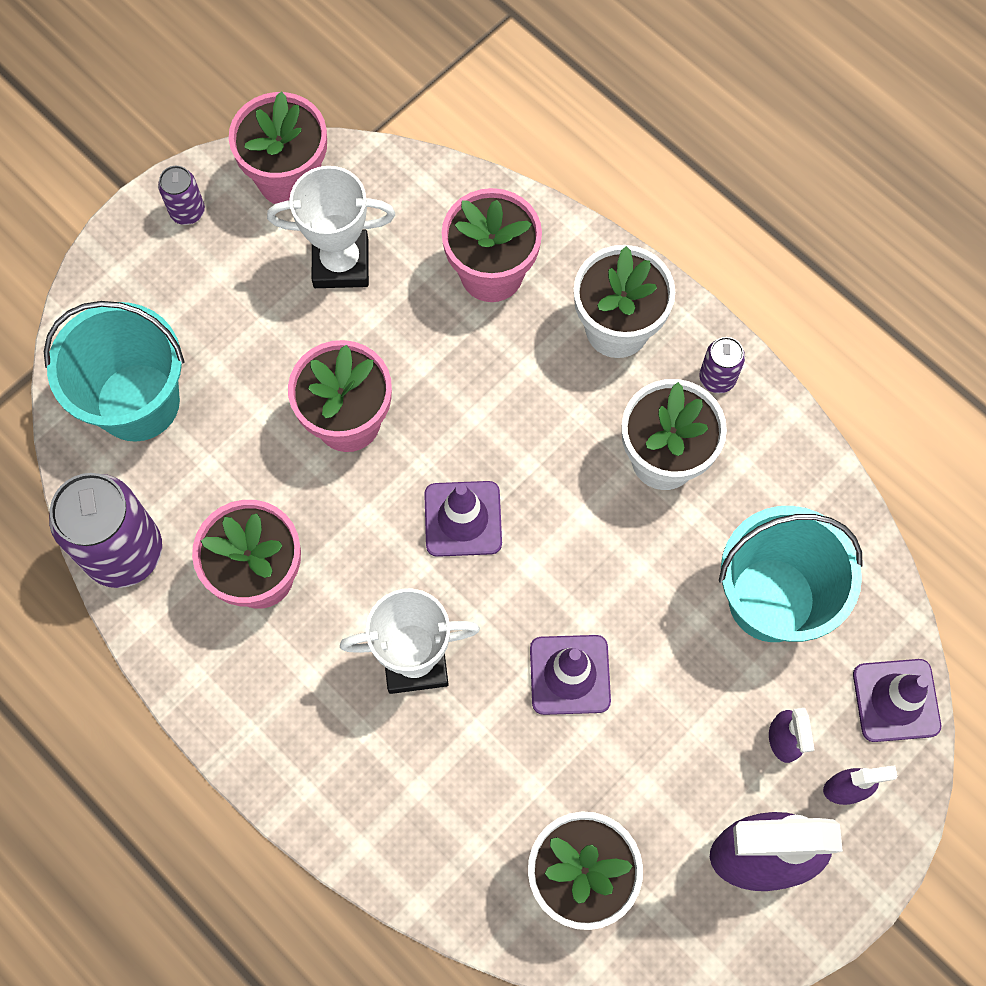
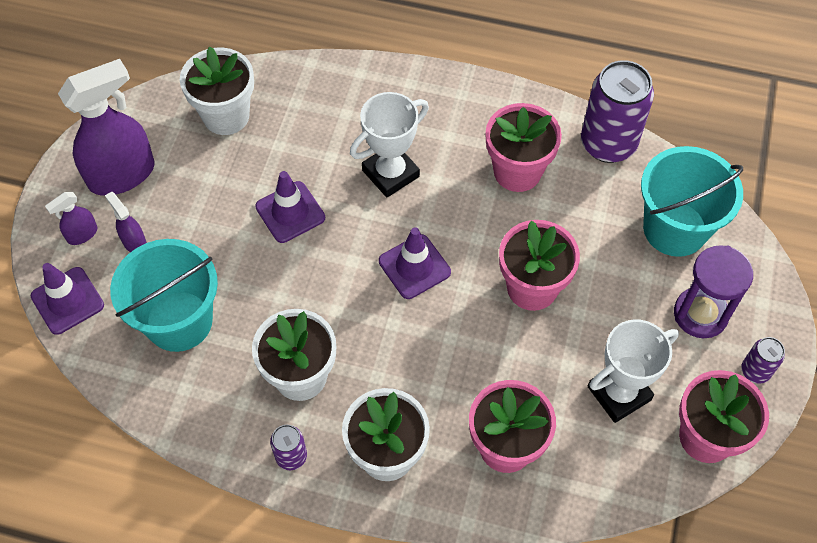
camera: 150 degrees right, 10 degrees down
none -> purple hourglass [674,245,753,338]

